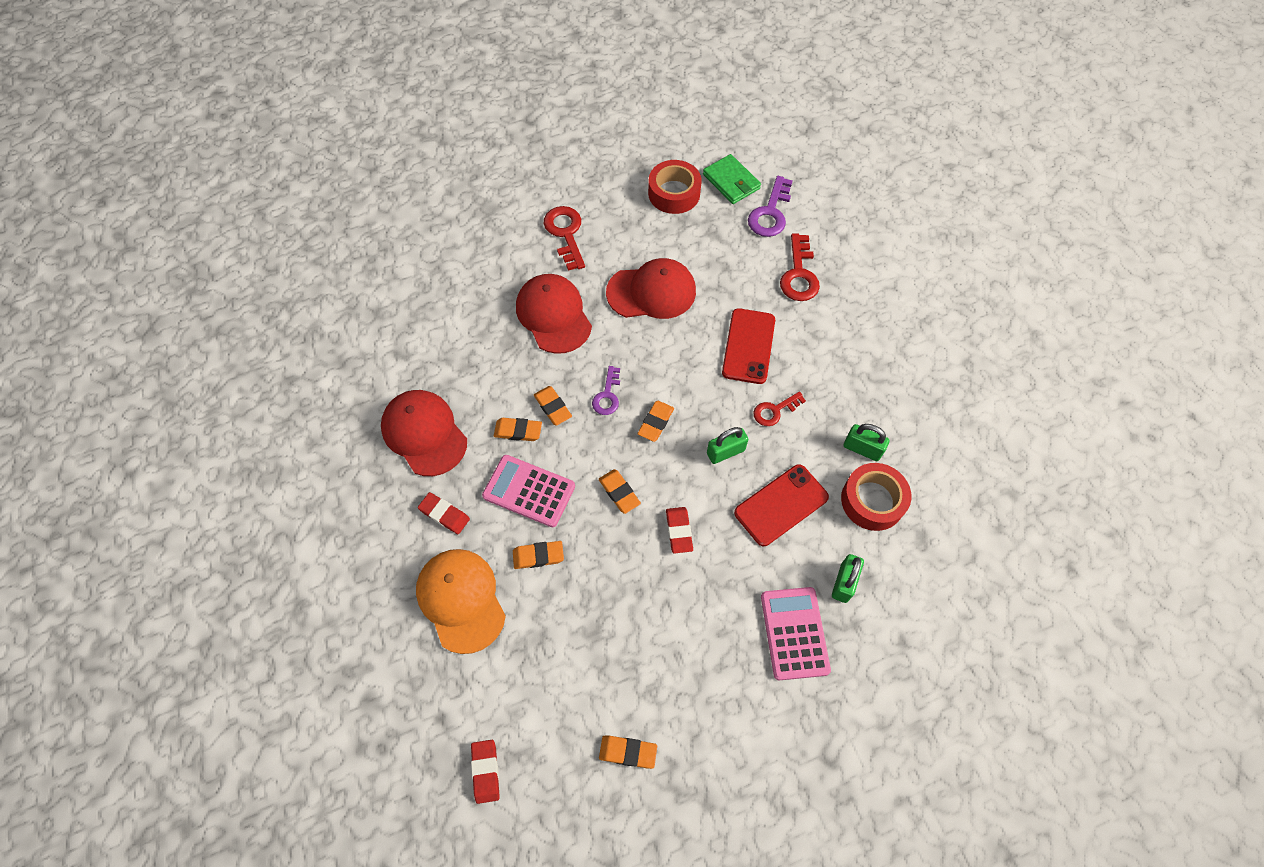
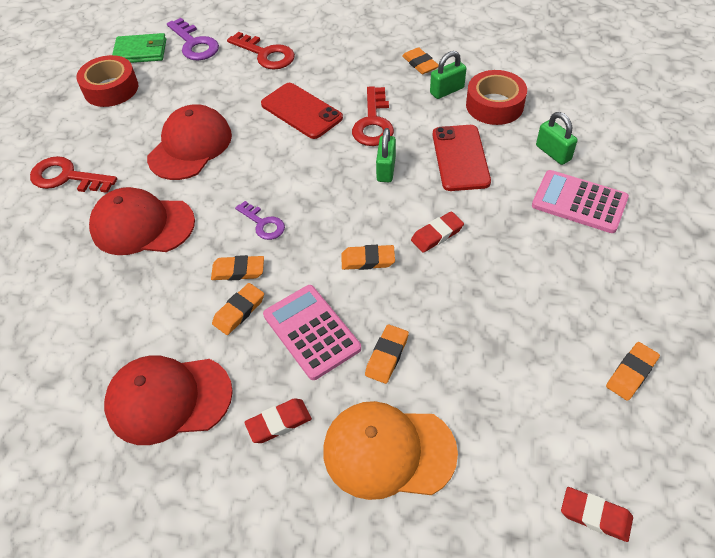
camera: 55 degrees left, 10 degrees down
pink calculator [482,455,575,527] -> pink calculator turned 90 degrees clockwise [263,285,361,380]
orange eraser [638,401,674,442] -> orange eraser moved to [402,47,439,74]
red eraser [666,507,693,554] -> red eraser turned 60 degrees counterclockwise [411,211,464,253]
red key [753,392,806,426] -> red key [352,86,394,146], size x1.58

